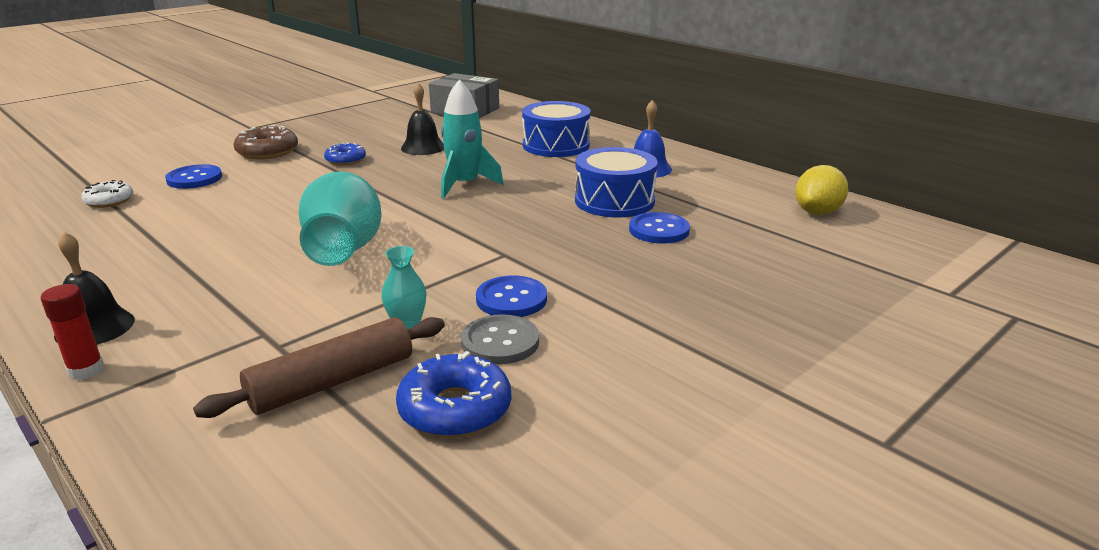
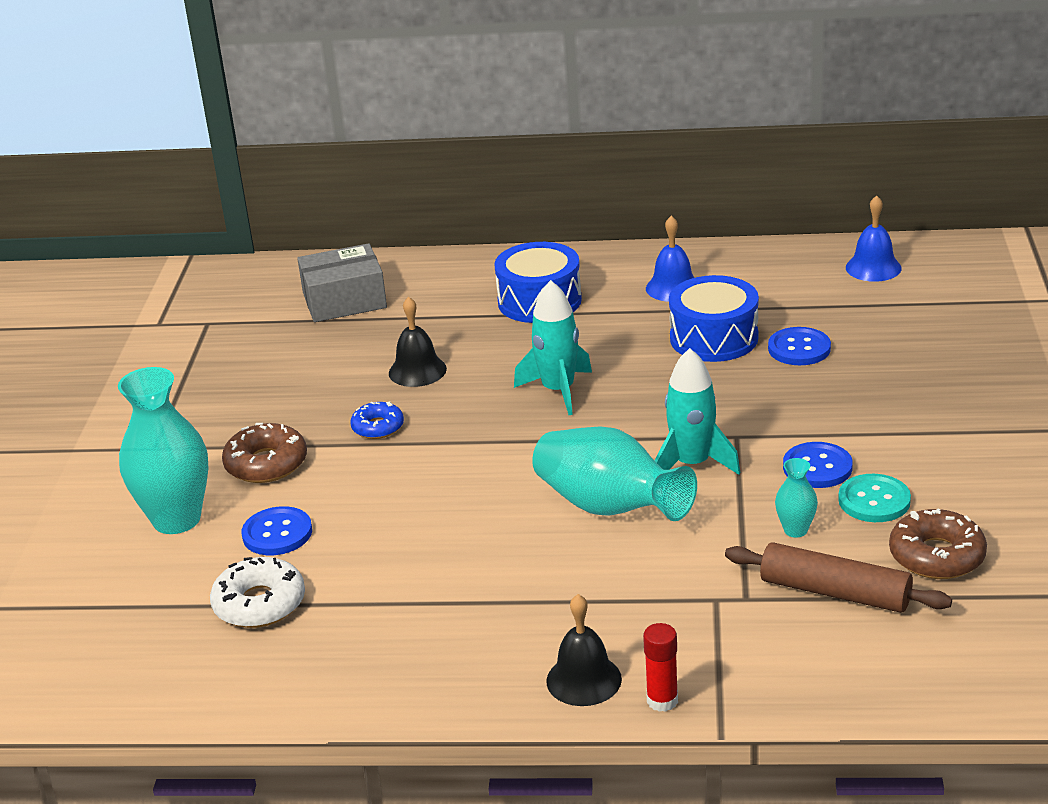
camera: 40 degrees left, 5 degrees up
white donut [81,180,133,208] -> white donut [210,557,305,628], size x1.55
brown rolling pin [193,317,445,418] -> brown rolling pin turned 75 degrees counterclockwise [725,542,952,613]
blue donut [396,351,511,438] -> brown donut [889,508,987,579]
grey button [461,314,539,365] -> turquoise button [838,474,911,522]
yellow lemon [795,165,848,215] -> blue bell [846,195,901,282]
none -> turquoise vase [118,367,209,534]
none -> turquoise rocket [654,348,740,475]

